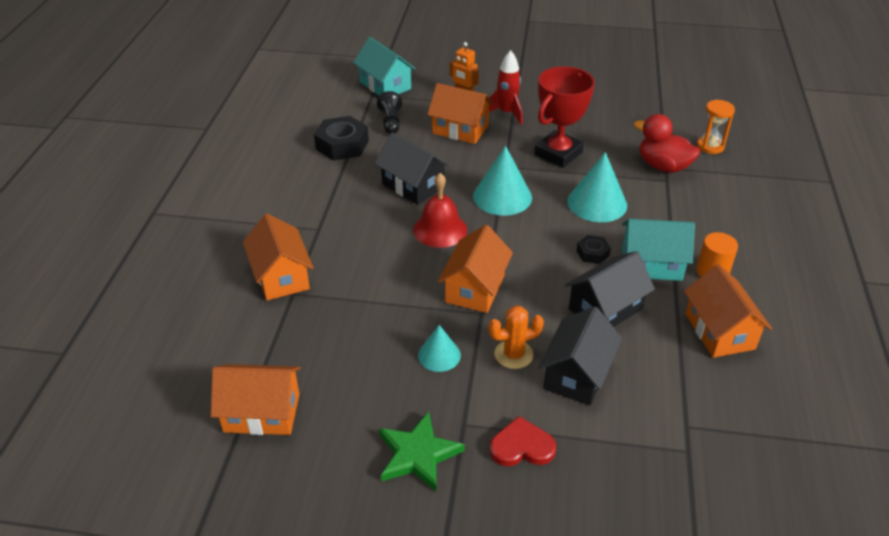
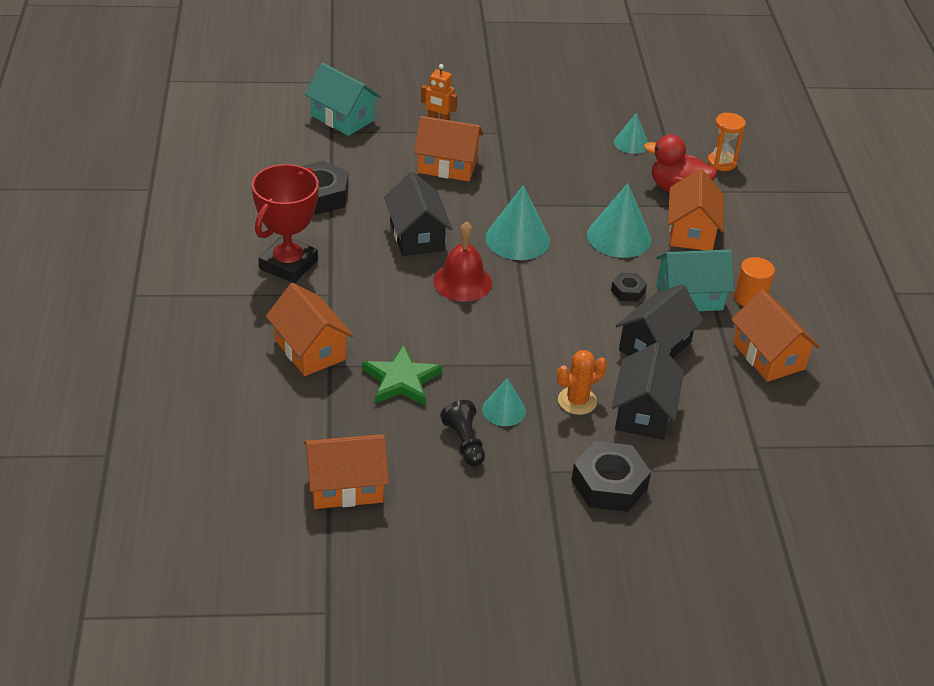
camera: 15 degrees left, 0 degrees up
black house [375,132,450,205] -> black house turned 45 degrees clockwise [384,172,452,256]
black pawn [377,91,402,134] -> black pawn moved to [440,400,485,467]
green star [379,412,465,491] -> green star moved to [362,344,442,405]
orange house [438,225,513,313] -> orange house moved to [668,169,724,250]
red rocket [489,50,523,125] -> none
red heart [490,416,556,466] -> black nut [571,441,651,512]
red trophy [534,66,595,168] -> red trophy moved to [252,164,319,283]
none -> turquoise cone [614,113,648,154]

